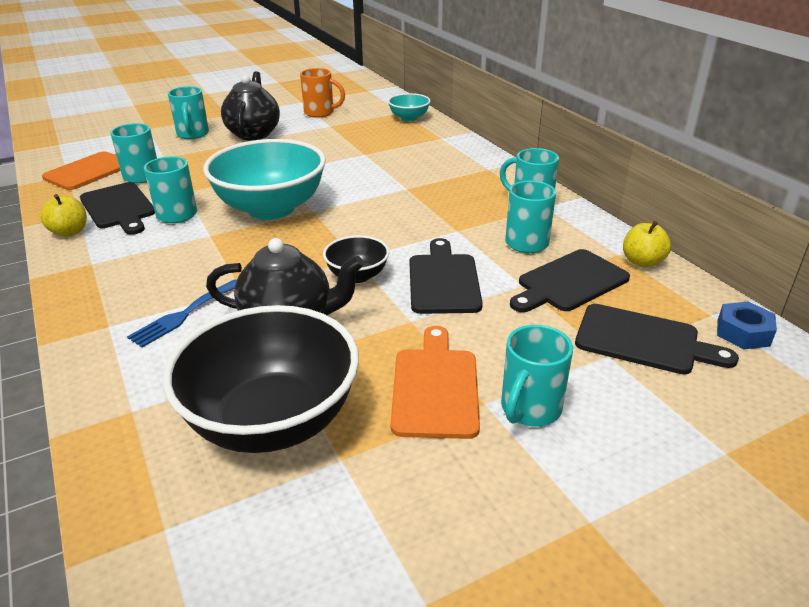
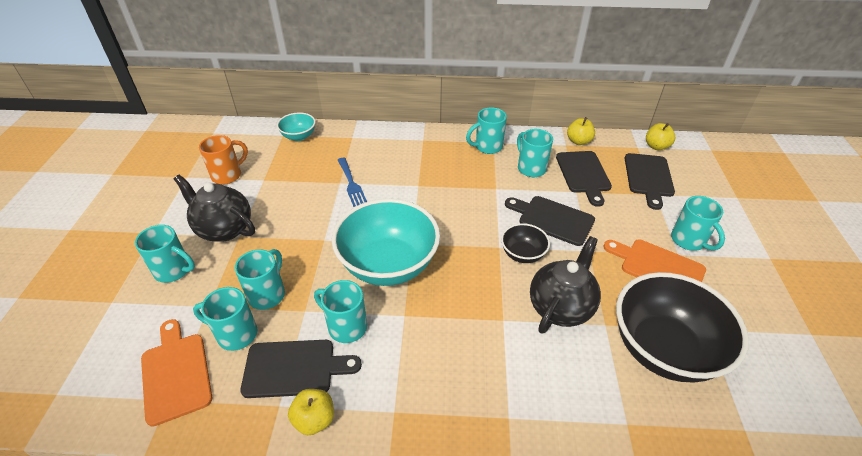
camera: 60 degrees left, 10 degrees up
blue fork [127,279,237,348] -> blue fork moved to [338,158,367,207]
black cutting board [575,304,739,374] -> black cutting board turned 135 degrees clockwise [625,153,675,210]
blue nut [717,302,777,349] -> yellow apple [646,123,675,150]
none -> turquoise mug [235,249,285,310]

